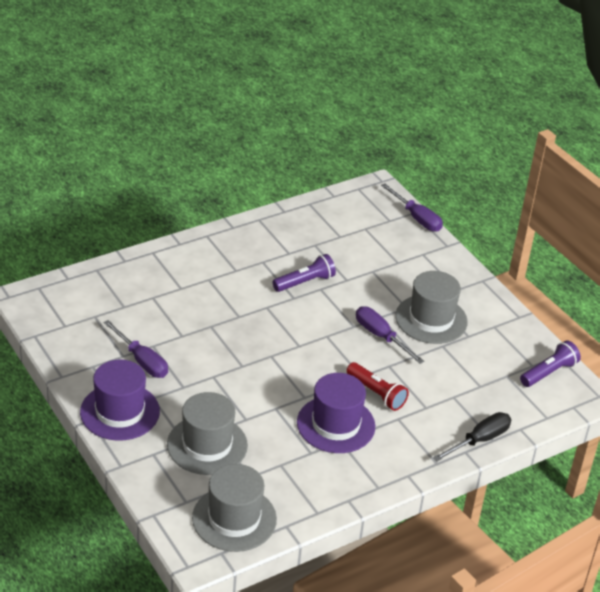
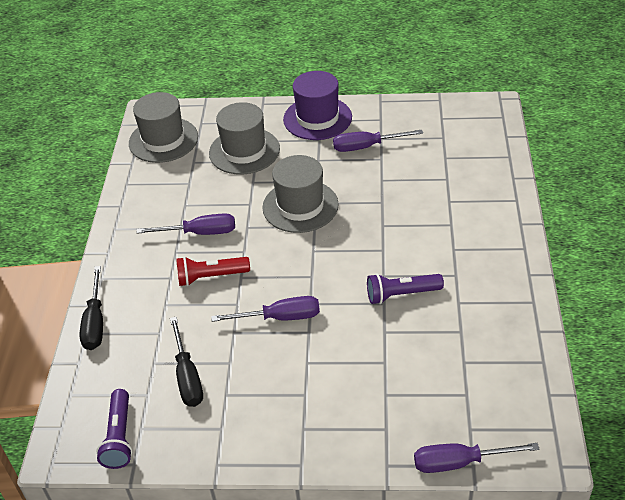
camera: 130 degrees right, 5 degrees up
purple flashlight [273,254,336,292] -> purple flashlight turned 75 degrees clockwise [367,274,444,304]
purple hat [297,373,375,453] -> purple screwdriver [137,213,235,235]
grey hat [395,271,468,344] -> grey hat moved to [262,155,339,233]
none -> black screwdriver [170,317,203,407]

